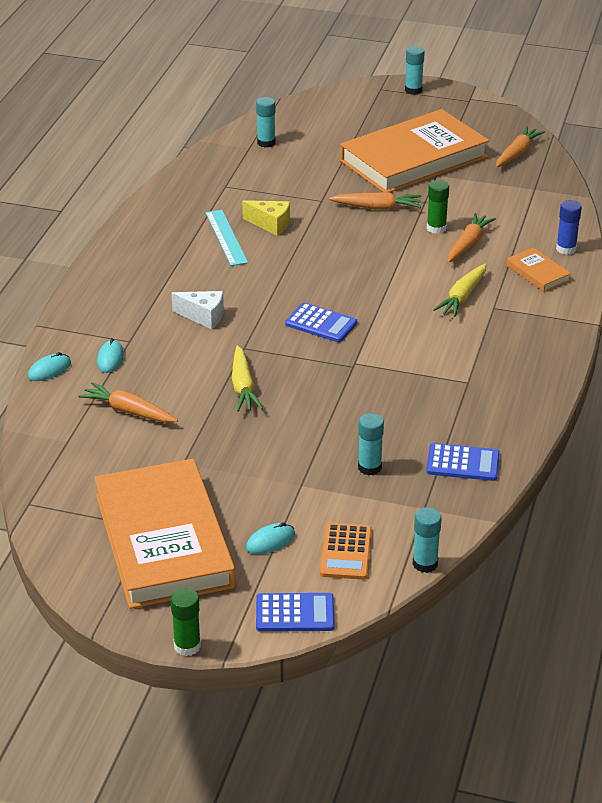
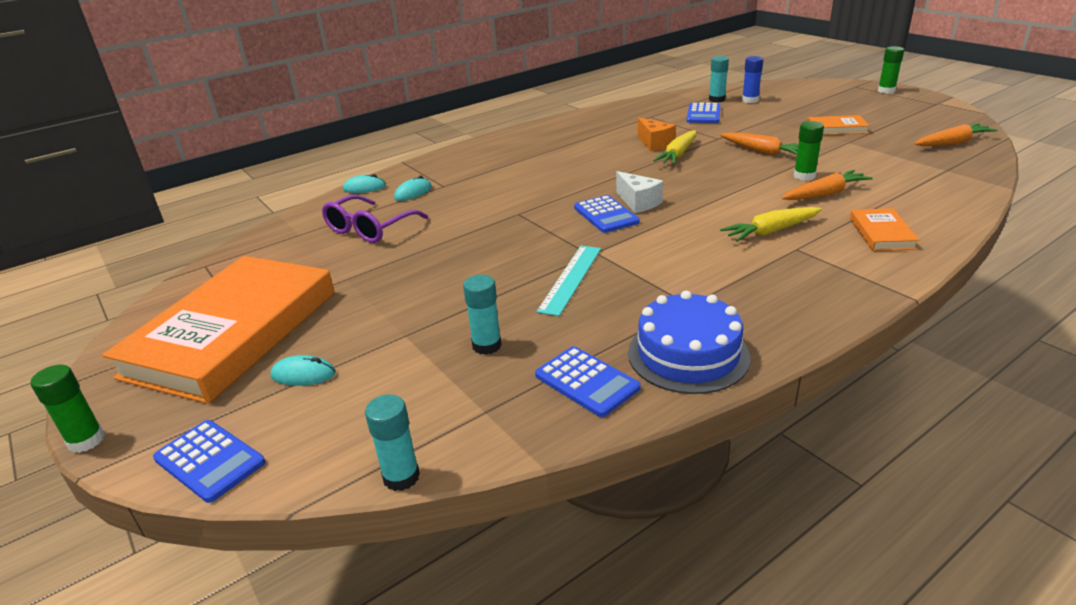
camera: 40 degrees right, 5 degrees down
orange carrot [78,382,178,423] -> purple glasses [322,195,428,243]
white cheese [172,291,224,329] -> white cheese moved to [616,171,663,213]
turquoise ruler [206,210,248,266] -> turquoise ruler moved to [536,246,601,316]
yellow carrot [232,345,263,412] -> yellow carrot moved to [653,130,696,165]
yellow cheese [242,200,290,236] -> orange cheese [638,117,676,151]
orange calculator [320,523,372,580] -> none
orange book [340,109,489,192] -> orange book [808,115,870,135], size x0.41
turquoise glue stick [405,46,425,95] -> green glue stick [878,46,904,94]
blue glue stick [556,200,582,255] -> blue glue stick moved to [742,56,763,103]
none -> blue cake [628,291,750,394]
none -> blue calculator [686,103,721,123]

